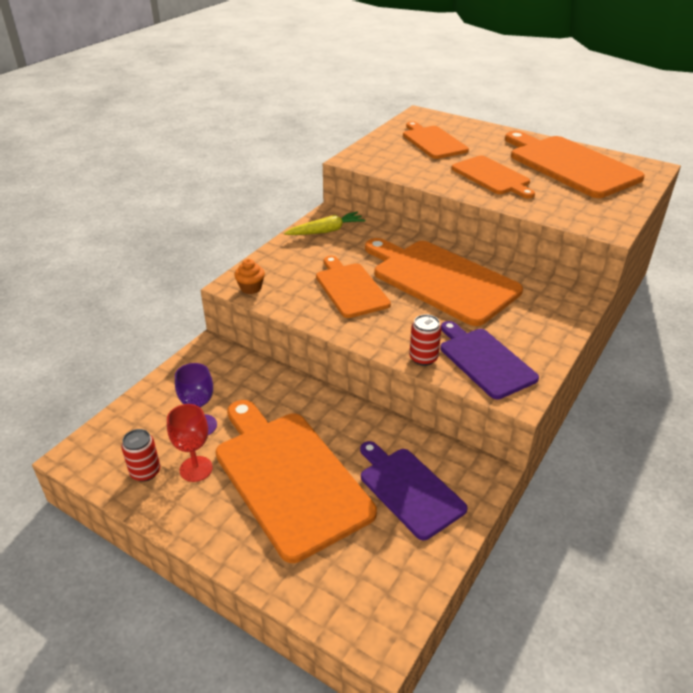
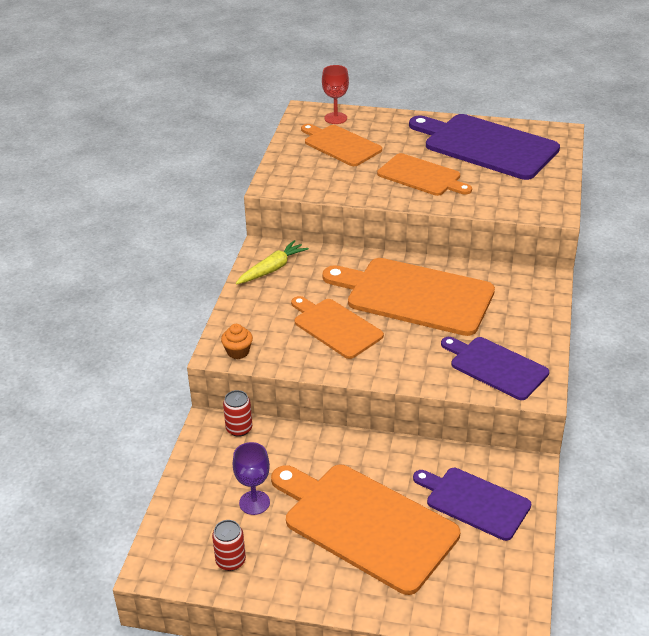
camera: 20 degrees left, 0 degrees up
red goblet [167,404,213,482] -> red goblet moved to [322,65,349,124]
red can [409,314,441,366] -> red can moved to [223,390,252,437]
orange cutting board [505,131,645,198] -> purple cutting board [409,114,560,180]

